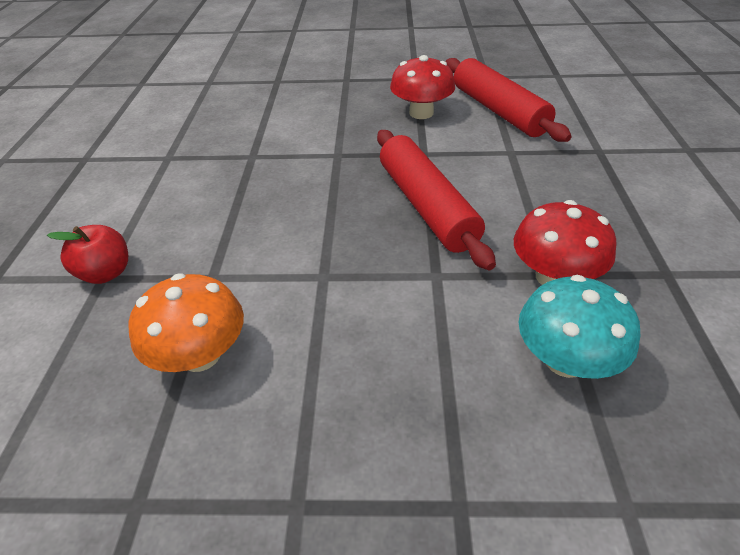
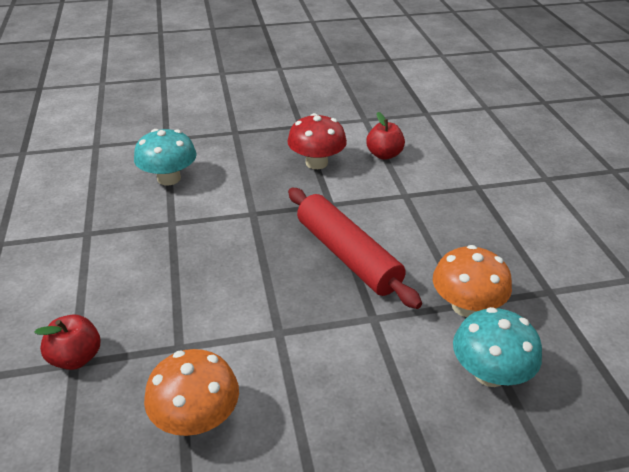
camera: 15 degrees left, 5 degrees down
red rolling pin [446,58,572,142] -> red apple [366,112,405,160]
red mushroom [514,200,617,285] -> orange mushroom [433,245,512,317]
none -> turquoise mushroom [134,129,197,185]

